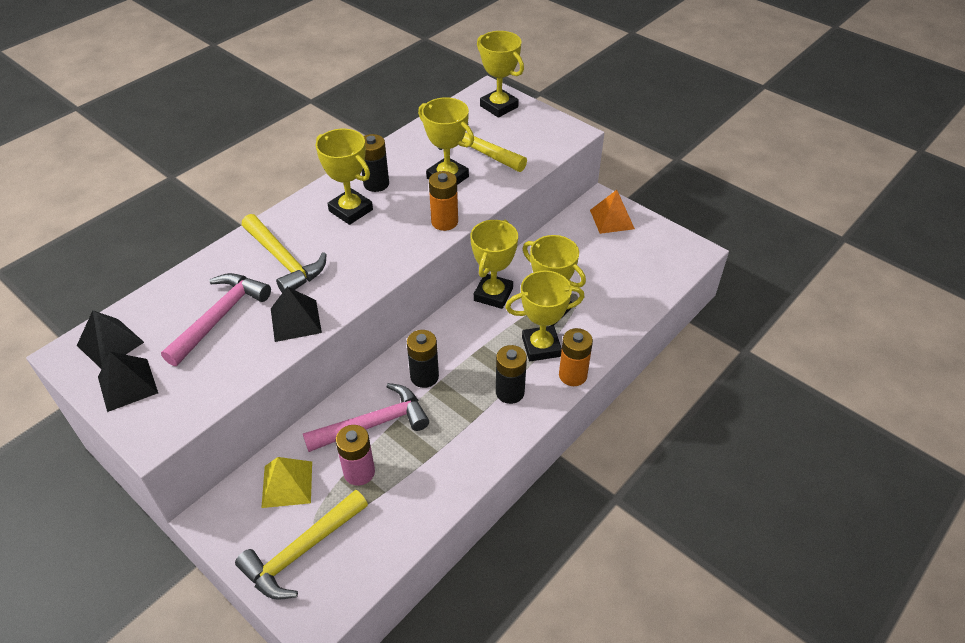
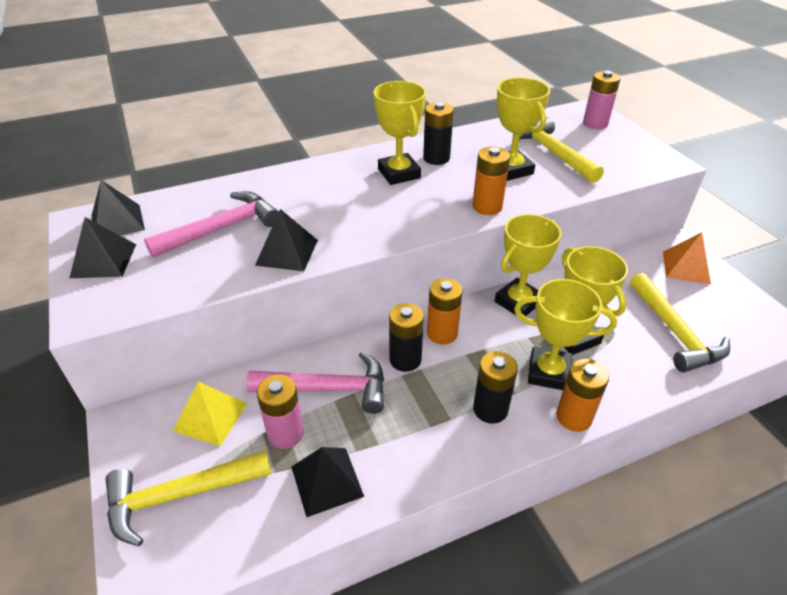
camera: 25 degrees right, 5 degrees down
yellow hammer [242,214,327,293] -> yellow hammer moved to [630,273,730,372]
yellow trophy [477,31,524,118] -> pink battery [583,71,621,129]
none -> black pyramid [291,447,364,517]
none -> orange battery [427,278,463,344]

